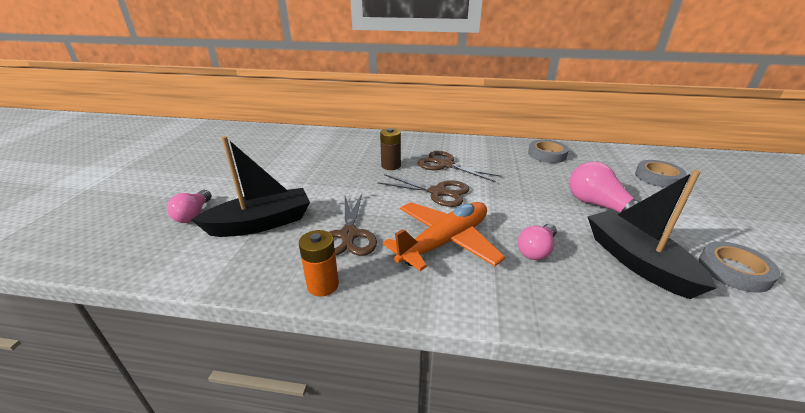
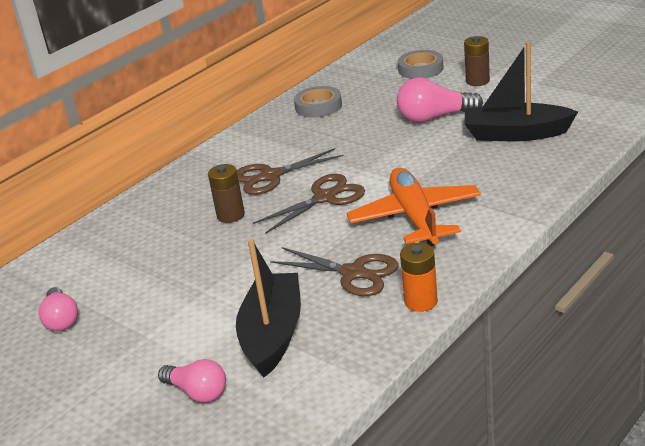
camera: 55 degrees left, 0 degrees up
pink light bulb [518,224,557,260] -> pink light bulb moved to [39,287,78,331]
grey tape [699,241,781,293] -> none
none -> brown battery [464,36,490,86]

